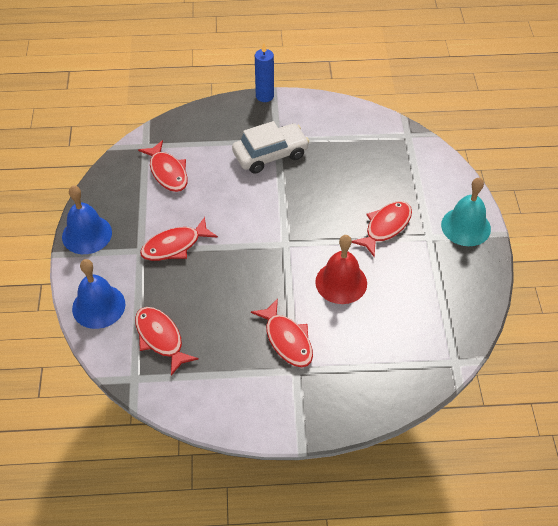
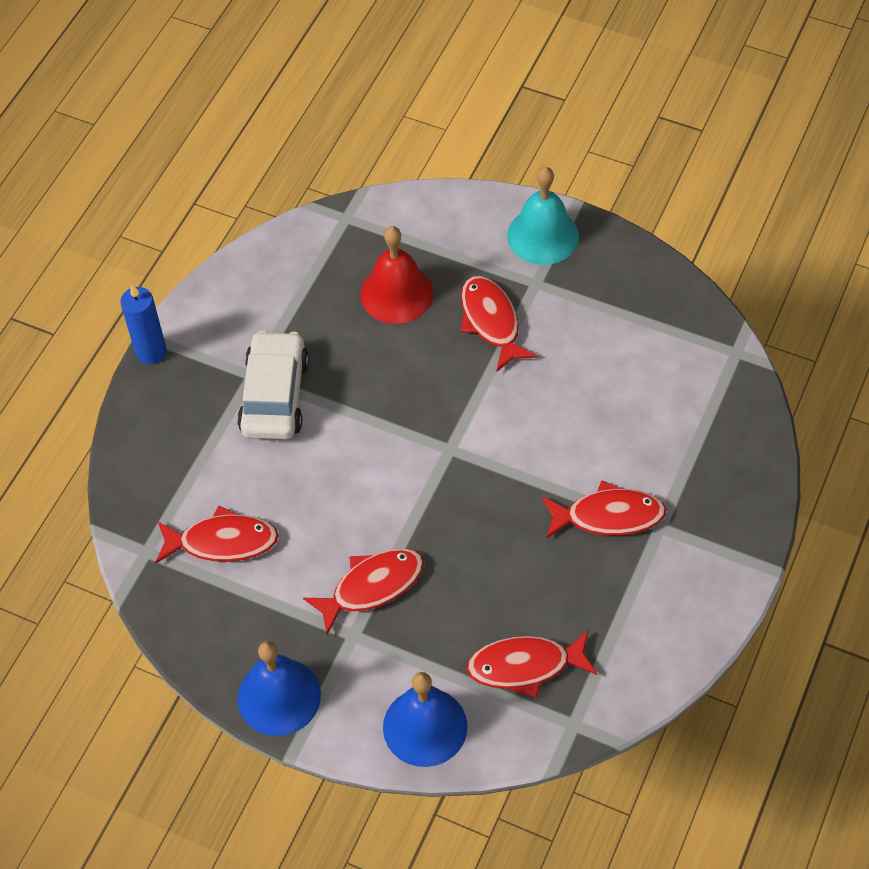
camera: 60 degrees left, 5 degrees up
red fish [140,217,218,261] -> red fish turned 120 degrees counterclockwise [303,548,424,635]
red bell [315,235,367,304] -> red bell moved to [360,226,434,324]

